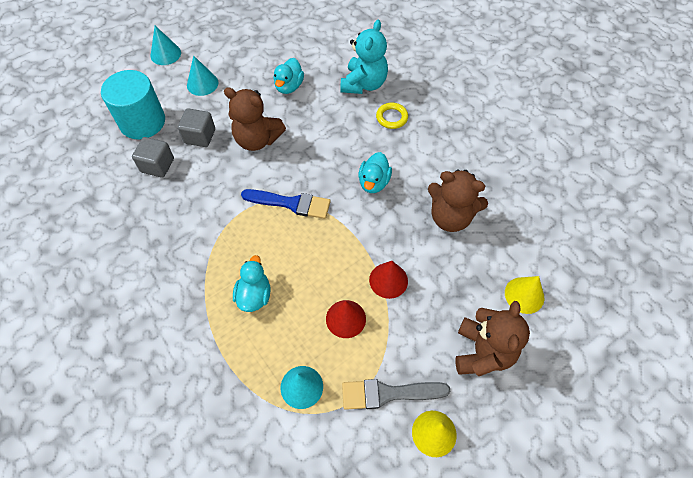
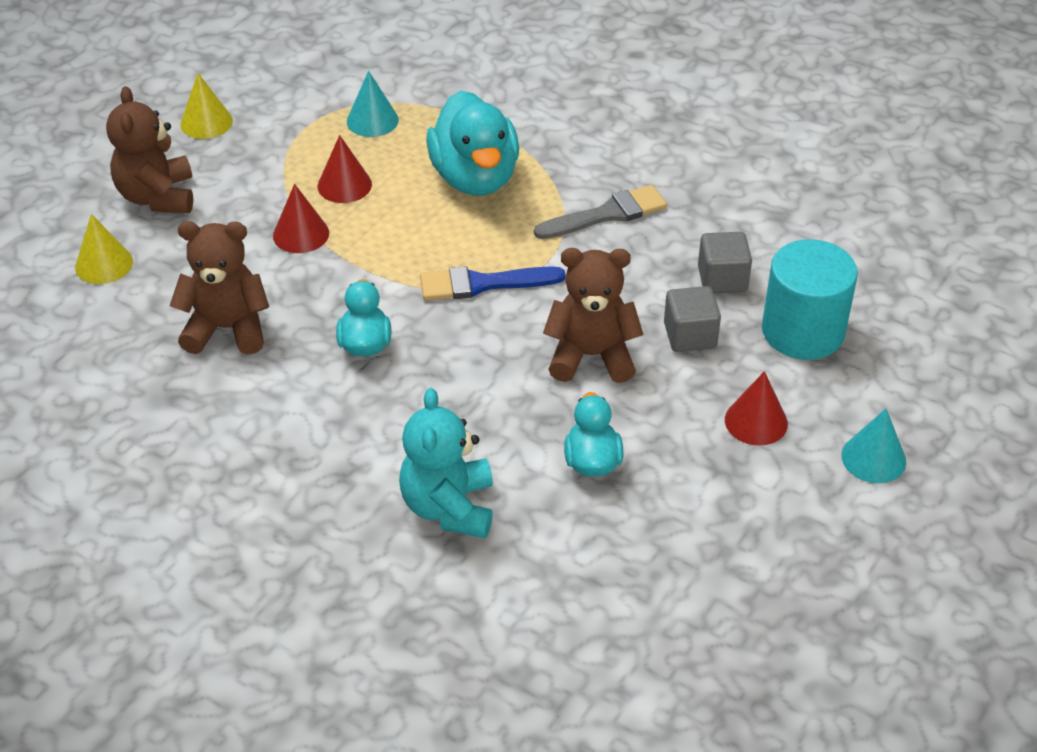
camera: 160 degrees right, 15 degrees down
turquoise cone [187,56,219,96] -> red cone [725,371,788,446]
turquoise duck [233,255,271,312] -> turquoise duck [426,91,519,196], size x1.82
grey brush [342,379,450,410] -> grey brush moved to [534,185,667,239]
yellow ring [376,103,408,129] -> none

